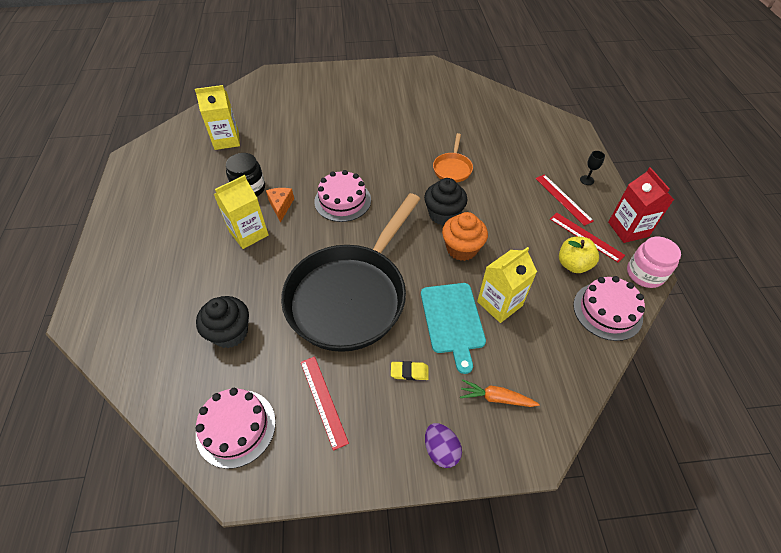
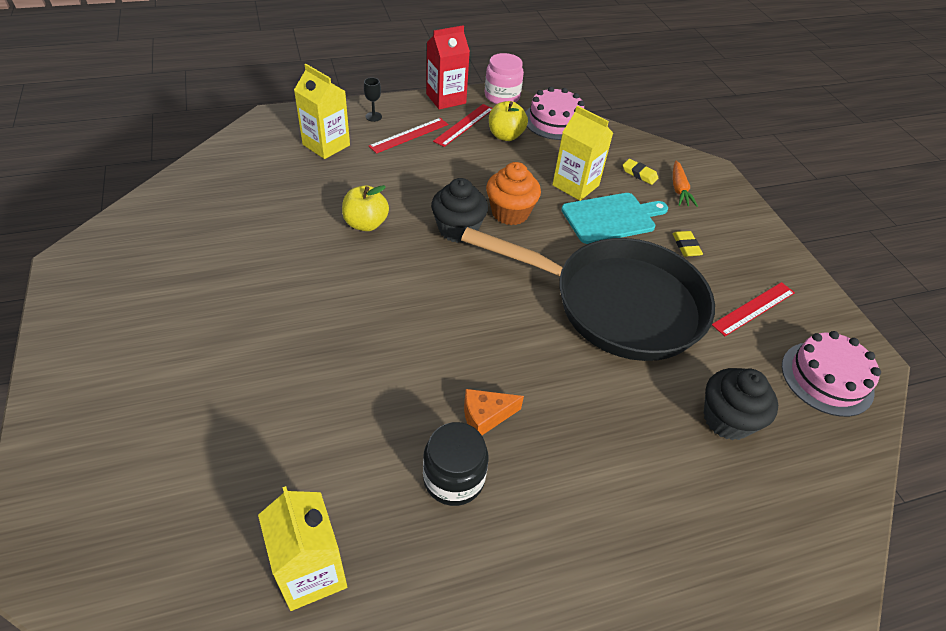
camera: 105 degrees left, 5 degrees down
yellow carton [214,175,269,249] -> yellow carton moved to [294,64,350,159]
pink cake [314,170,371,222] -> none
purple egg [425,423,462,468] -> none
orange pan [433,133,473,183] -> yellow apple [342,185,389,231]
none -> yellow eraser [623,159,658,185]

